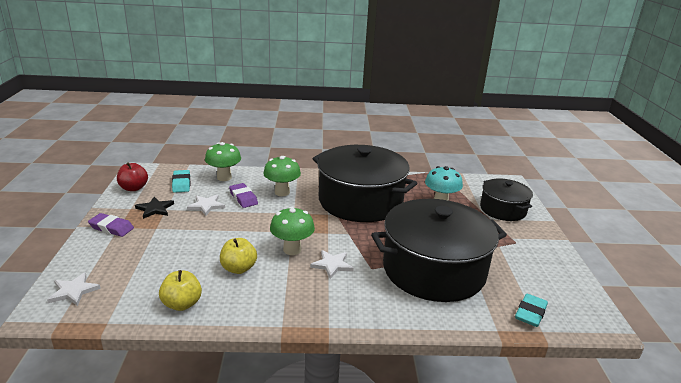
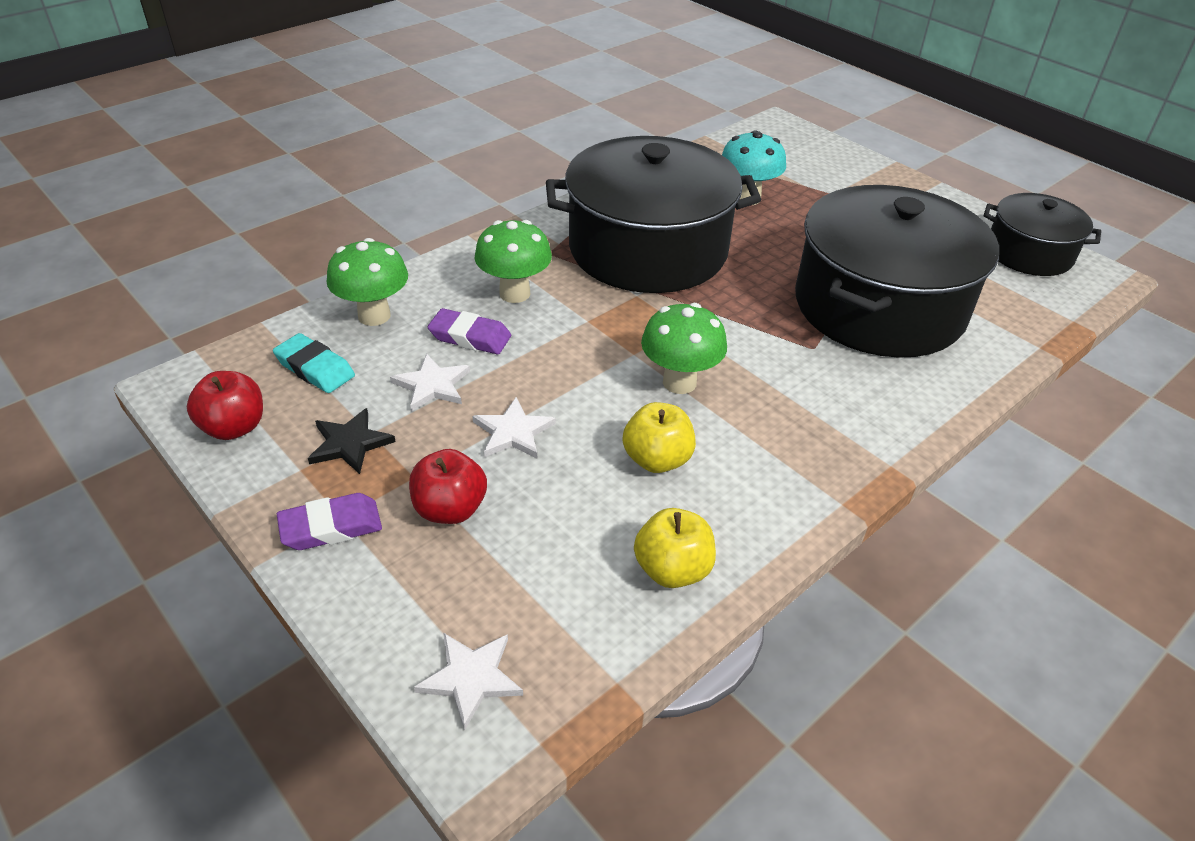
camera: 40 degrees left, 15 degrees up
white star [310,250,353,279] -> white star moved to [472,397,556,458]
black pot [480,179,533,221] -> black pot moved to [984,193,1101,276]
turquoise eraser [515,294,548,327] -> none
none -> red apple [409,449,487,524]

